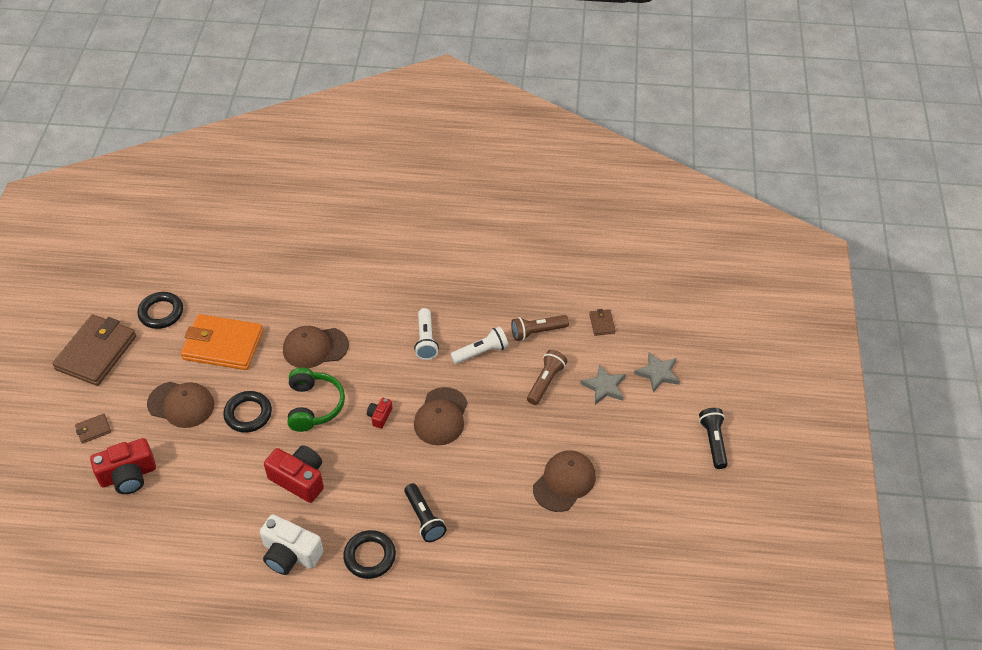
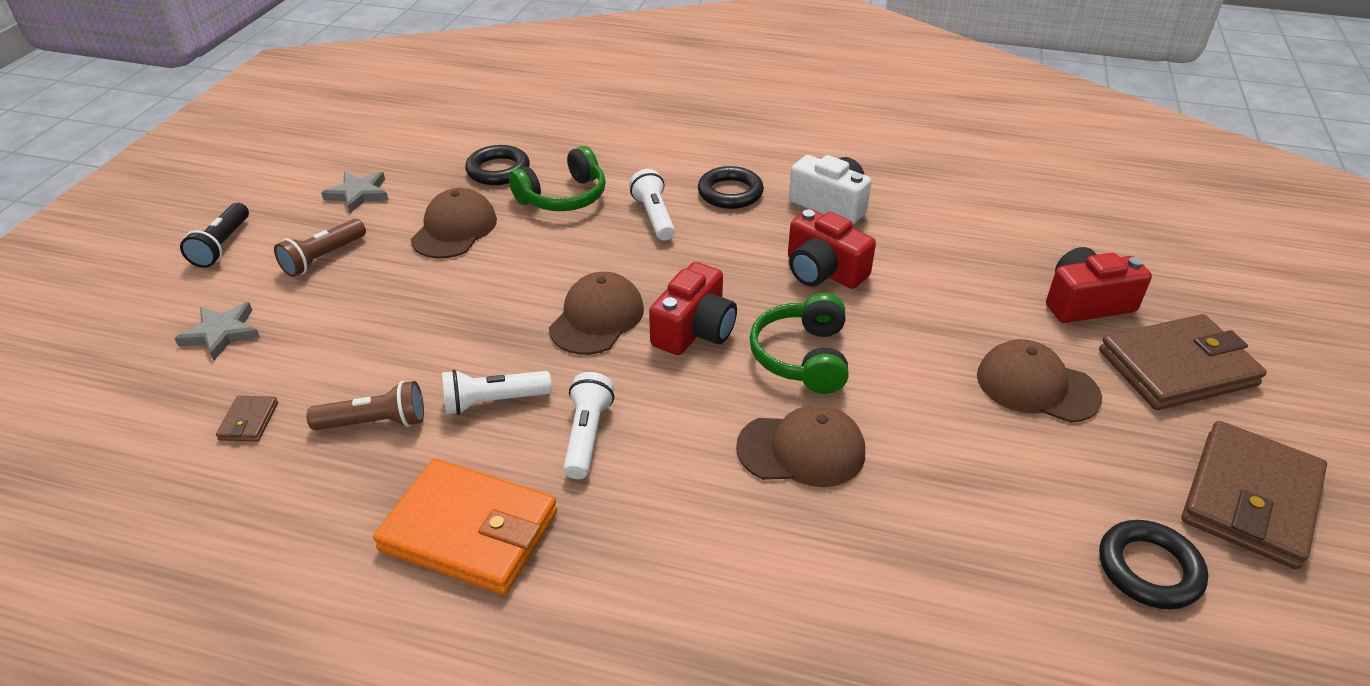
camera: 170 degrees left, 10 degrees down
brown wallet [75,414,111,444] -> brown wallet [1099,314,1267,410], size x2.39
orange wallet [181,314,263,370] -> orange wallet moved to [373,459,557,595]
black ring [223,391,272,433] -> black ring moved to [465,145,530,185]
red camera [367,398,392,429] -> red camera [649,262,737,355], size x1.98
black flashlight [404,483,446,542] -> white flashlight [629,169,675,241]
brown flashlight [527,350,567,405] -> brown flashlight moved to [274,219,366,277]
brown cap [533,451,596,512] -> brown cap turned 150 degrees clockwise [411,188,497,259]
grey star [580,364,626,405] -> grey star moved to [321,172,388,213]
none -> green headphones [509,146,606,211]

